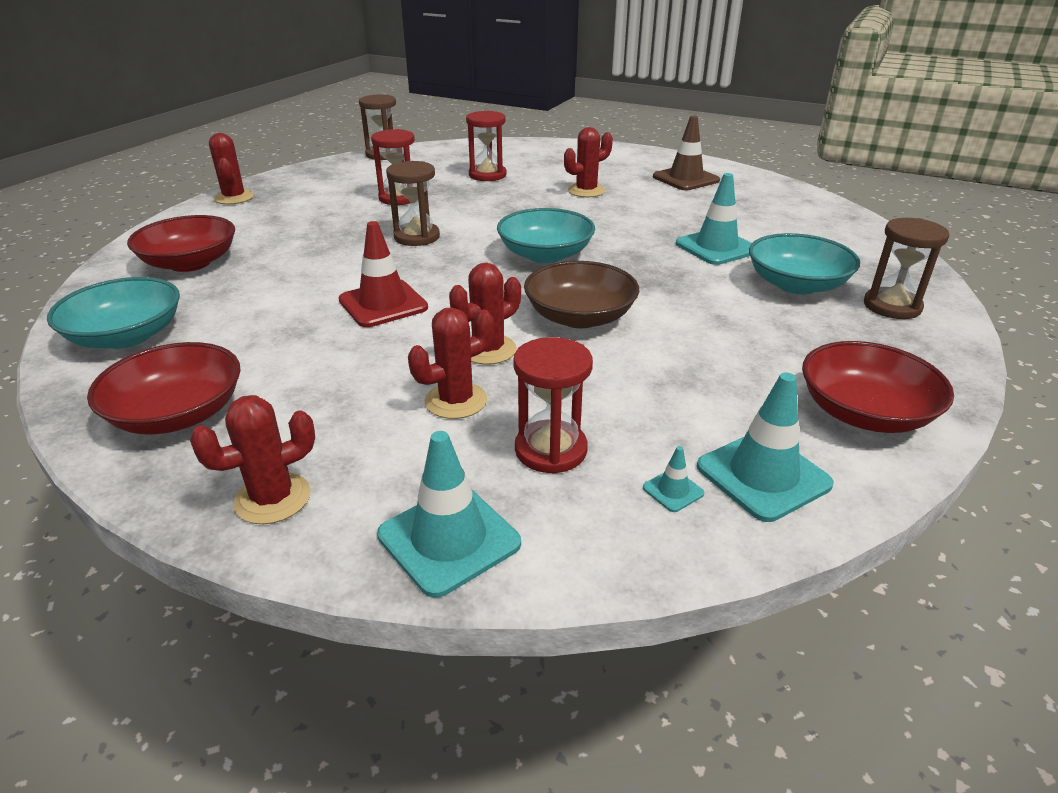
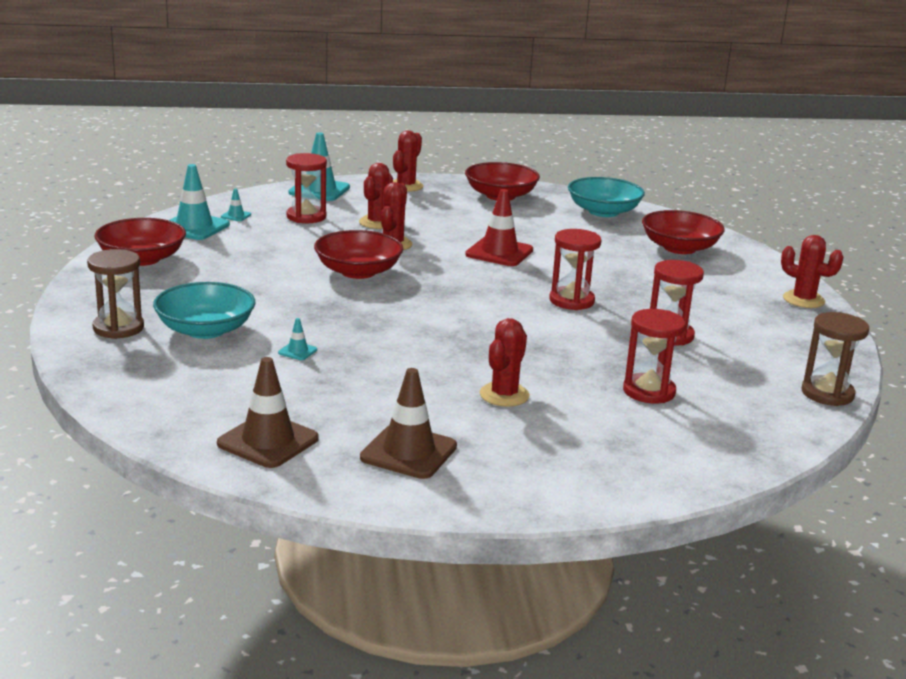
camera: 145 degrees right, 10 degrees down
brown hourglass [386,161,440,246] -> red hourglass [549,229,601,310]
turquoise bowl [497,208,595,263] -> none
brown bowl [524,261,639,328] -> red bowl [314,230,403,279]
turquoise traffic cone [676,173,752,265] -> turquoise traffic cone [278,318,317,360], size x0.45
none -> brown traffic cone [217,357,319,468]

